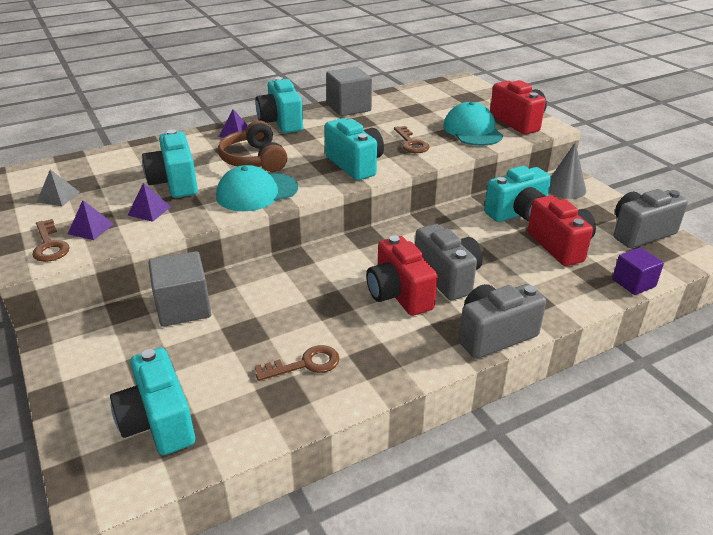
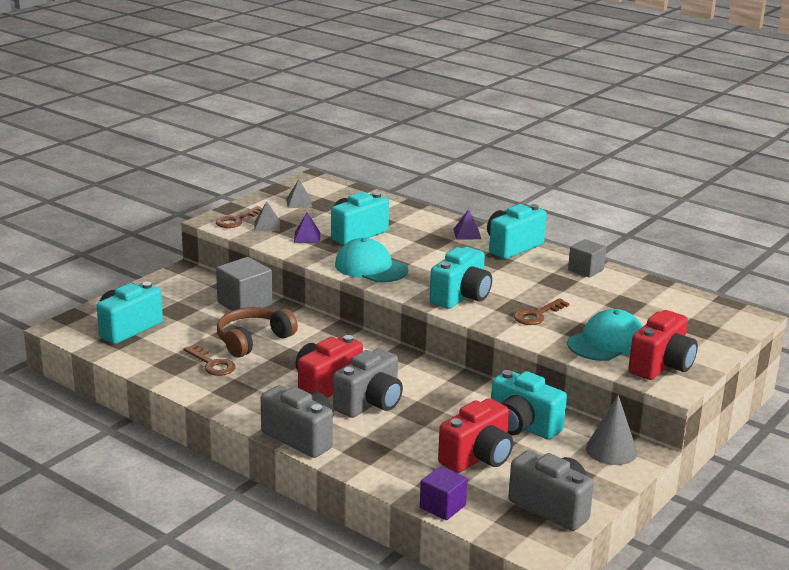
camera: 65 degrees right, 10 degrees down
purple pyramid [68,200,113,240] -> grey pyramid [254,201,280,231]
brown headphones [218,120,287,172] -> brown headphones moved to [217,307,298,358]
grey cube [326,67,372,116] -> grey cube [568,239,606,278], size x0.65

